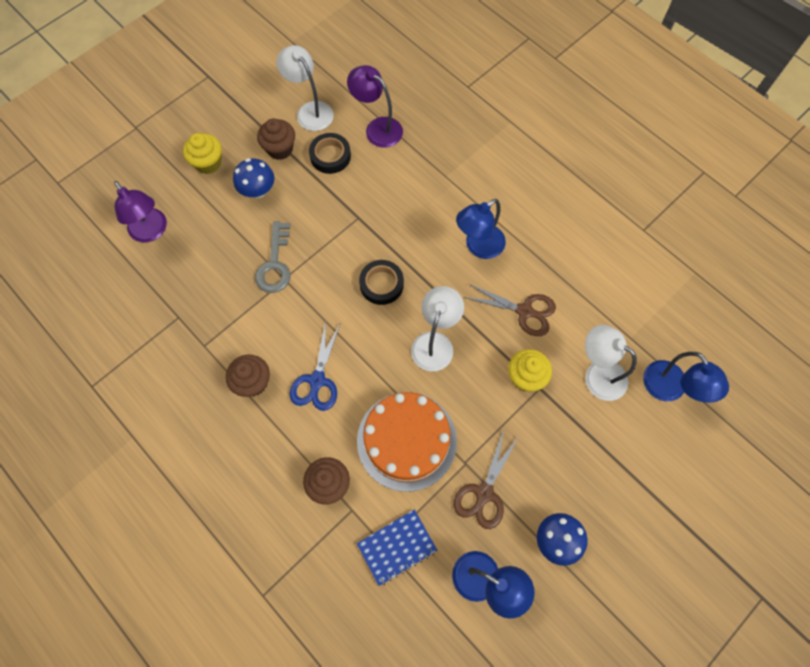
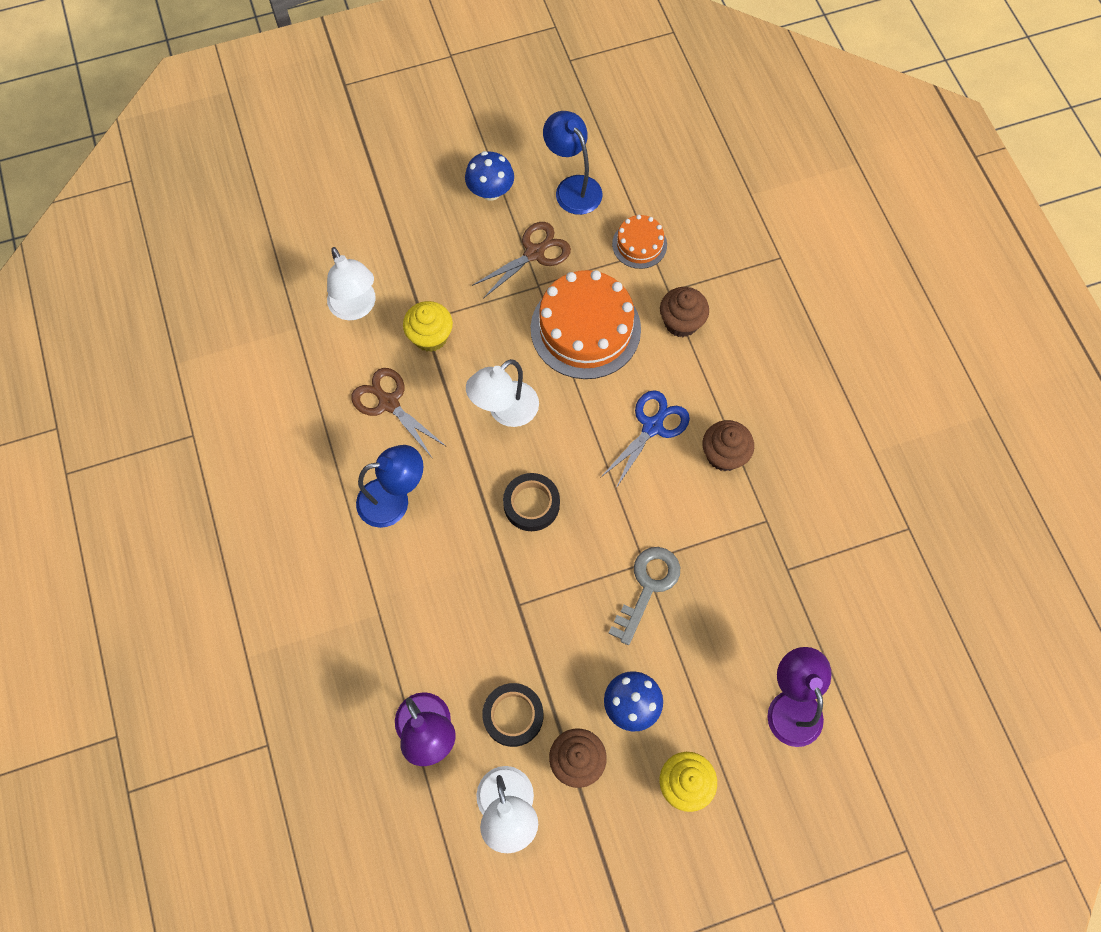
camera: 155 degrees left, 0 degrees up
blue notebook [357,509,437,586] -> orange cake [612,215,667,269]
blue lamp [643,352,729,403] -> none

